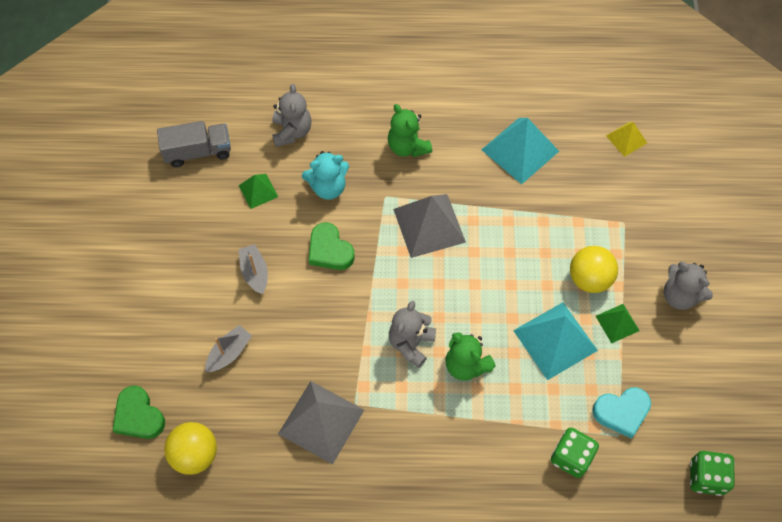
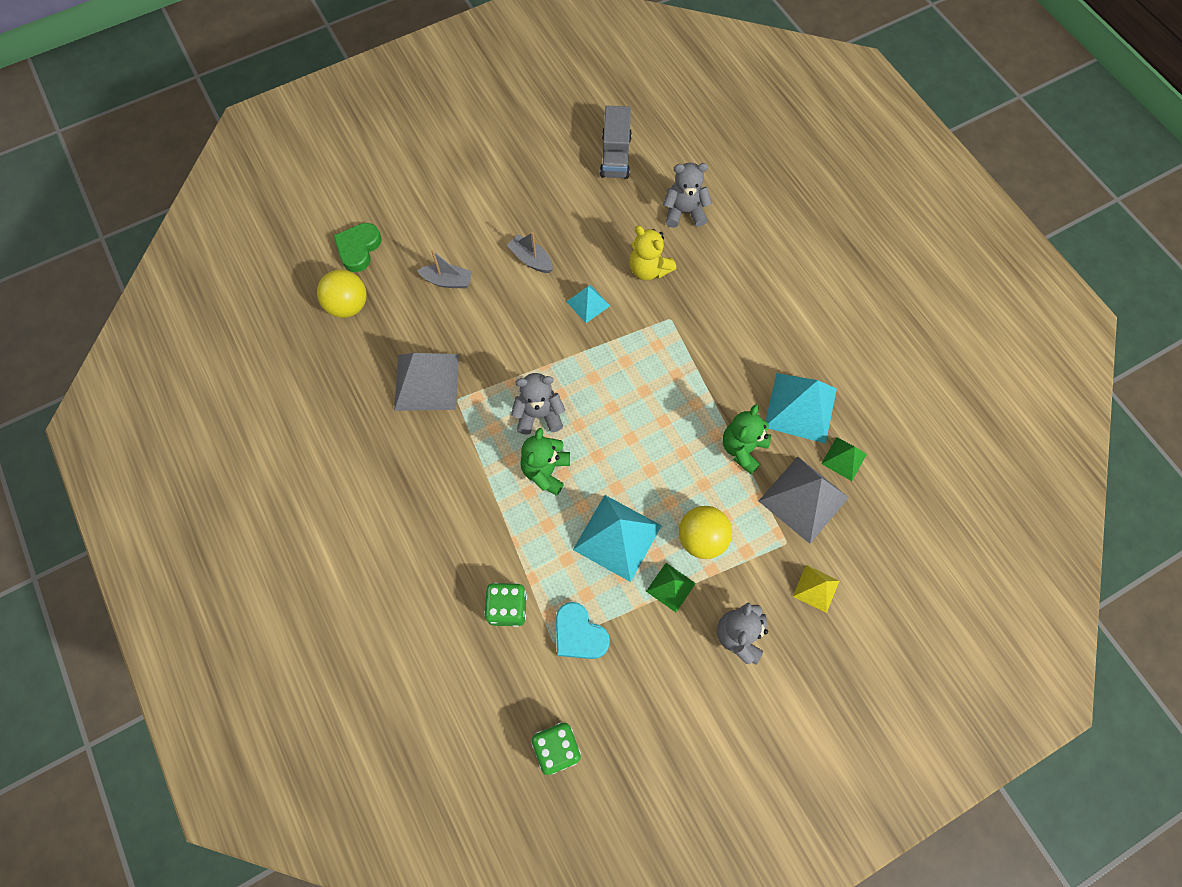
camera: 60 degrees right, 5 degrees up
grey truck [157,121,231,167] -> grey truck turned 45 degrees clockwise [600,106,632,179]
grey boat [238,244,268,294] -> grey boat turned 90 degrees counterclockwise [507,232,553,273]
green pyramid [239,174,278,209] -> green pyramid moved to [821,437,867,481]
grey teddy bear [272,84,312,147] -> grey teddy bear turned 150 degrees counterclockwise [663,163,712,228]
turquoise teddy bear [302,151,349,200] -> yellow teddy bear [629,226,676,280]
green heart [309,222,355,270] -> turquoise pyramid [566,285,610,323]
green teddy bear [388,104,432,157] -> green teddy bear moved to [723,405,771,474]
grey pyramid [393,194,466,258] -> grey pyramid moved to [759,456,849,544]
yellow pyramid [606,122,647,157] -> yellow pyramid moved to [793,565,839,613]

